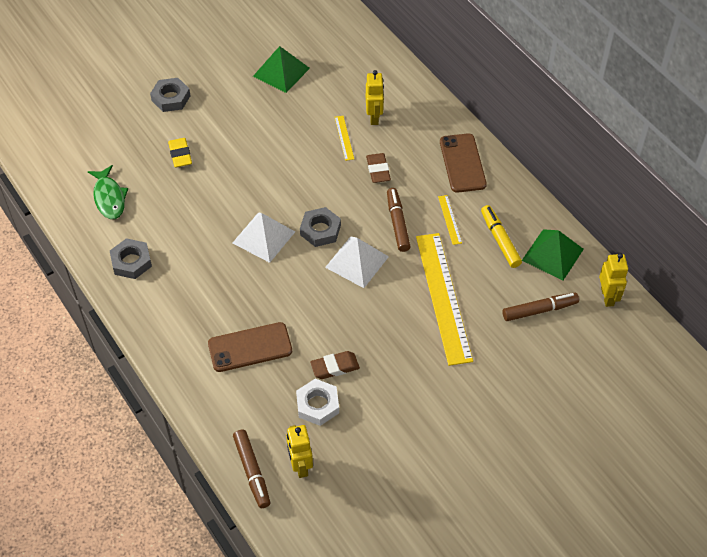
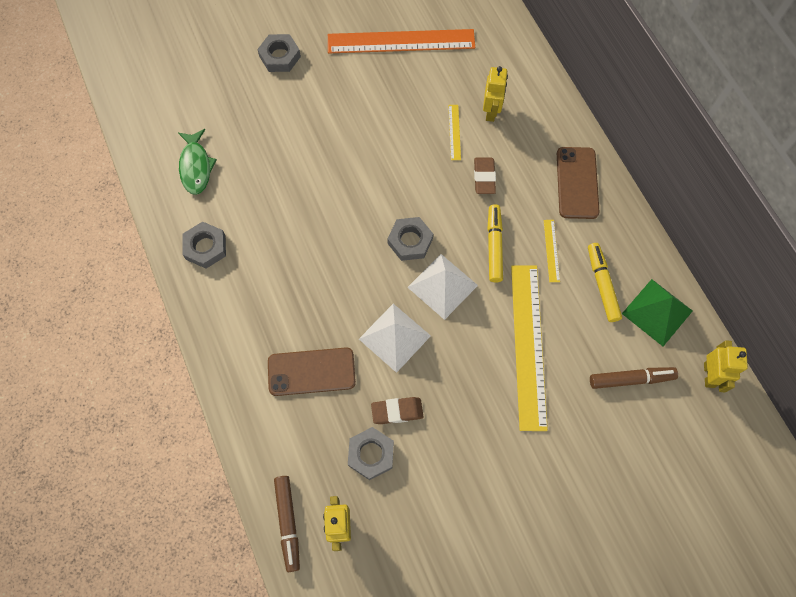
camera: 10 degrees right, 15 degrees up
yellow eraser [168,138,192,167] -> none
white pyramid [233,213,295,263] -> white pyramid moved to [359,304,431,373]
green pyramid [253,46,310,93] -> orange ruler [328,29,475,53]
white nut [296,379,339,426] -> grey nut [348,427,394,480]
brown marker [387,188,411,252] -> yellow marker [487,204,503,283]

